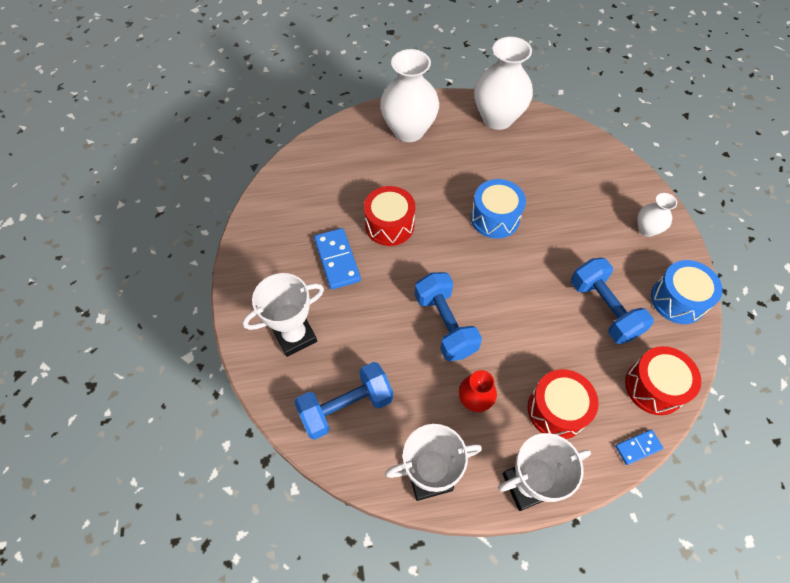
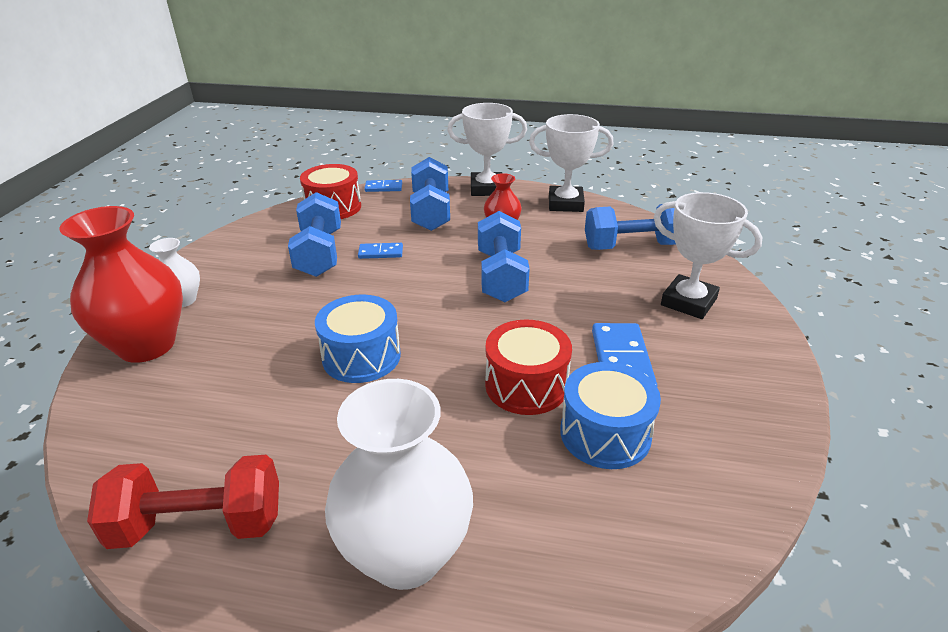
camera: 160 degrees left, 25 degrees down
white trophy [242,273,324,357] -> white trophy turned 45 degrees clockwise [654,192,762,319]
white vase [474,37,533,130] -> red dumbbell [87,455,279,549]
red drum [528,369,599,439] -> blue dumbbell [410,157,450,231]
blue drum [651,260,723,324] -> blue drum moved to [560,362,661,469]
none -> red vase [59,206,183,363]
none -> blue domino [358,243,403,259]

